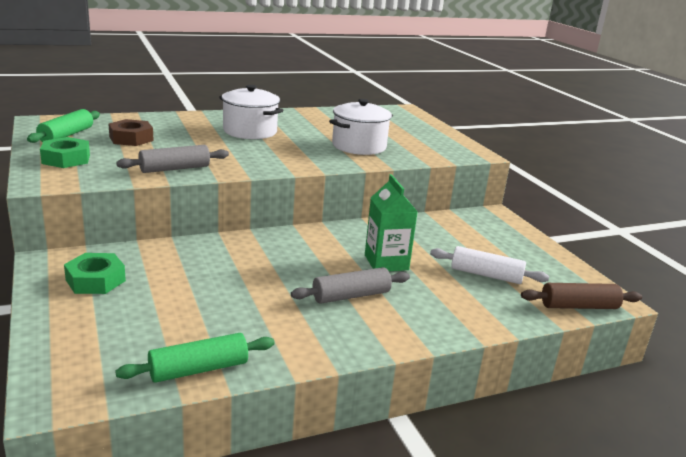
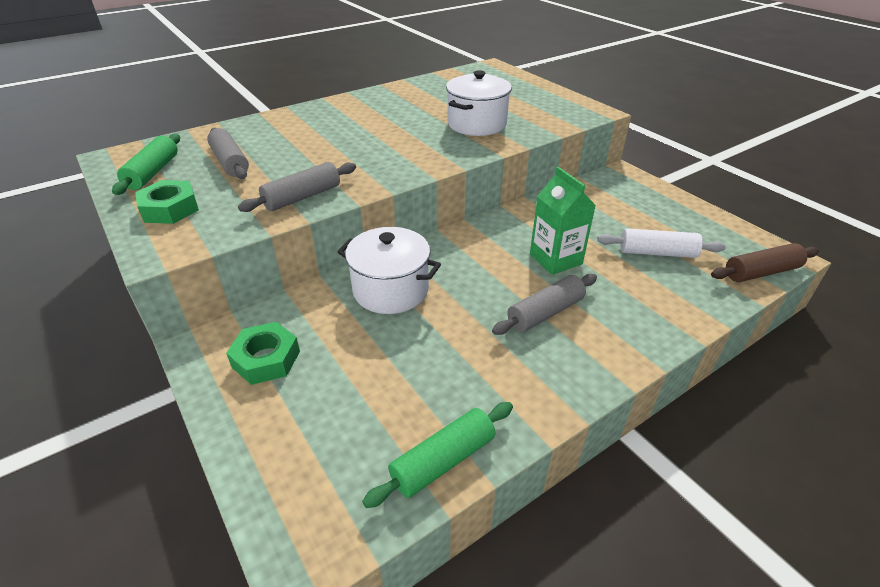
camera: 10 degrees left, 15 degrees up
brown nut [108,119,154,146] -> grey rolling pin [207,128,249,179]
white pot [219,85,284,139] -> white pot moved to [337,227,441,314]

